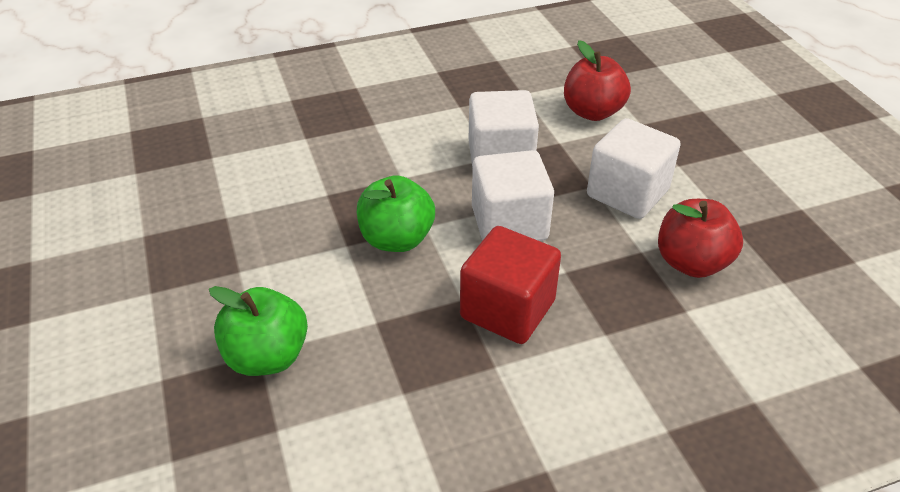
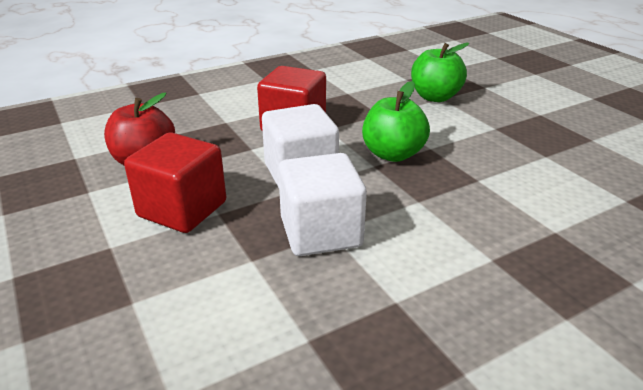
camera: 170 degrees right, 10 degrees down
red apple [564,40,631,121] -> none
white cube [587,118,681,219] -> red cube [124,133,226,233]

